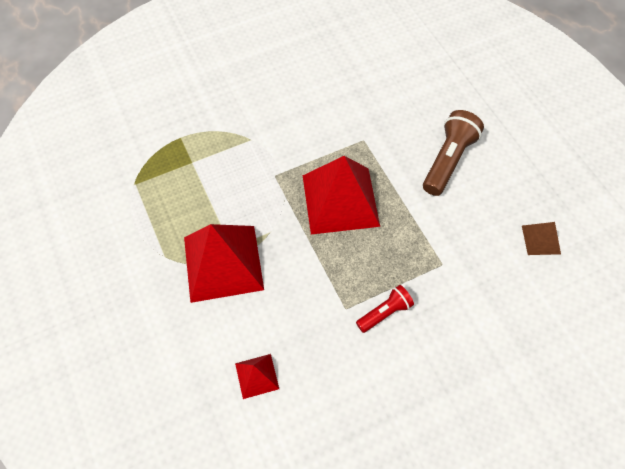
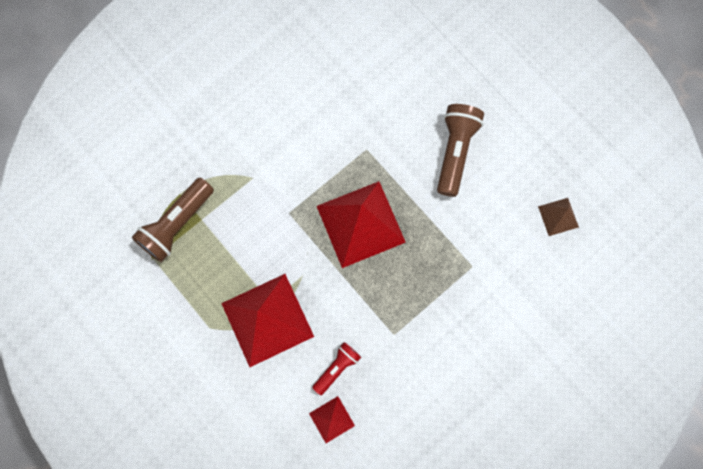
camera: 15 degrees left, 15 degrees up
red flashlight [356,285,414,333] -> red flashlight moved to [312,342,361,395]
none -> brown flashlight [131,178,214,262]

